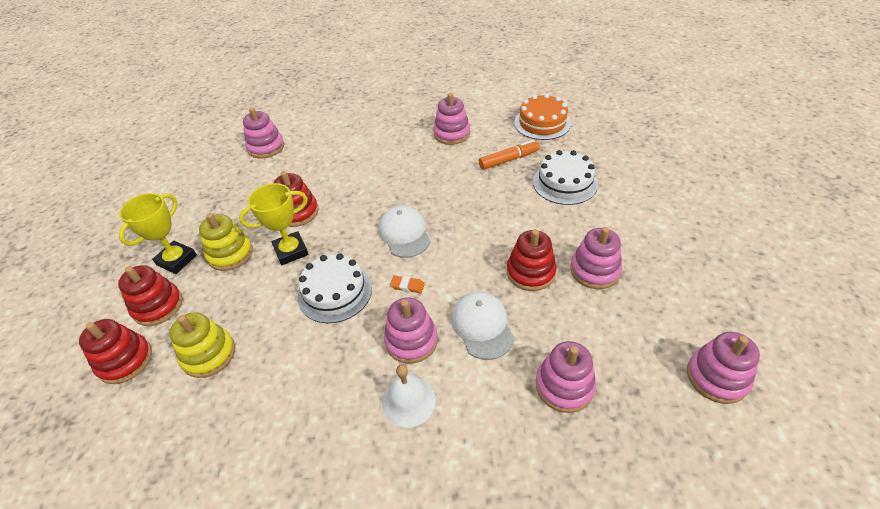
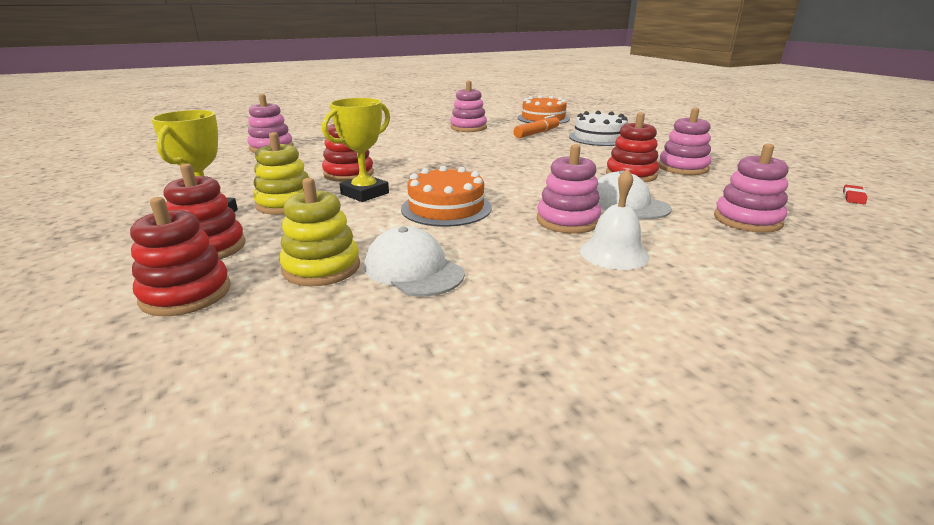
camera: 25 degrees left, 20 degrees down
white cake [298,253,372,323] -> orange cake [401,166,492,227]
white cap [378,206,431,258] -> white cap moved to [364,226,465,297]
orange eraser [390,276,425,293] -> none
pink stacking toy [687,332,760,404] -> red eraser [843,185,867,204]

